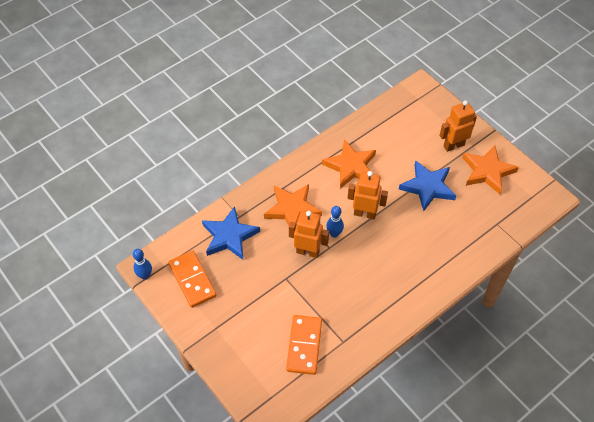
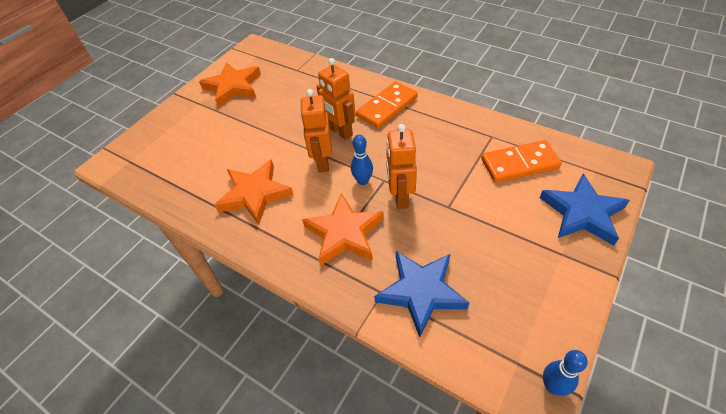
camera: 105 degrees left, 5 degrees down
orange domino [169,251,217,308] -> orange domino moved to [356,82,417,128]
blue star [399,161,456,211] -> blue star moved to [540,174,630,246]
orange robot [439,100,477,152] -> orange robot moved to [316,58,356,140]

